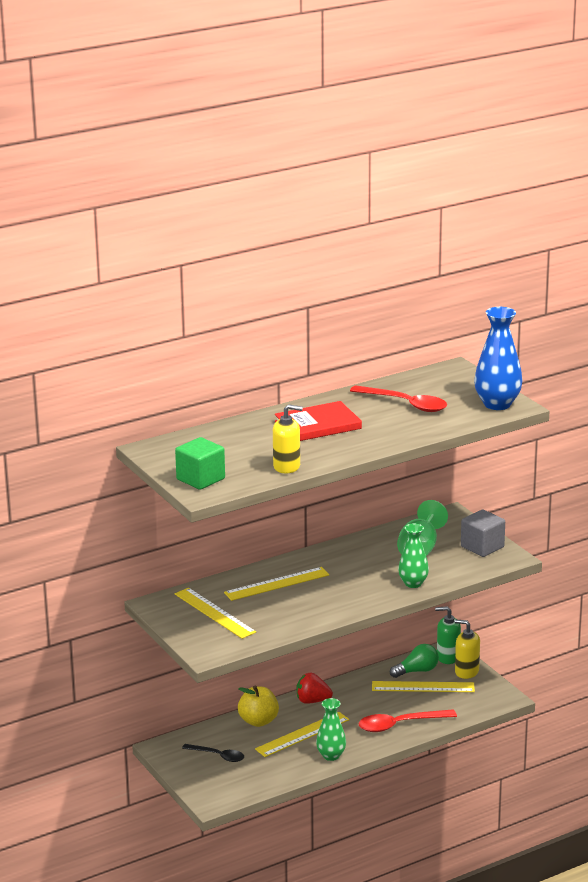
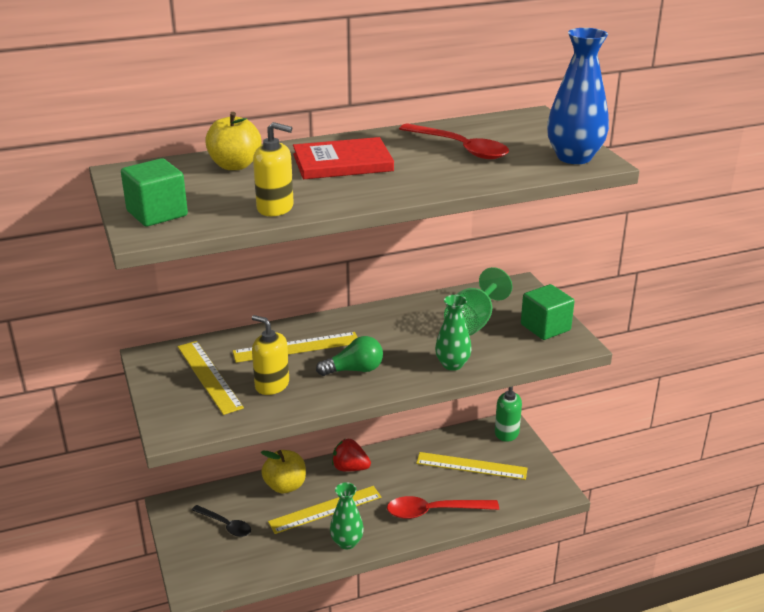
camera: 10 degrees right, 5 degrees up
green light bulb [390,644,439,678] -> green light bulb moved to [316,336,383,376]
yellow soap dispenser [455,619,480,679] -> yellow soap dispenser moved to [252,315,289,395]
grey cube [461,509,505,557] -> green cube [521,284,575,340]
none -> yellow apple [205,112,262,170]

